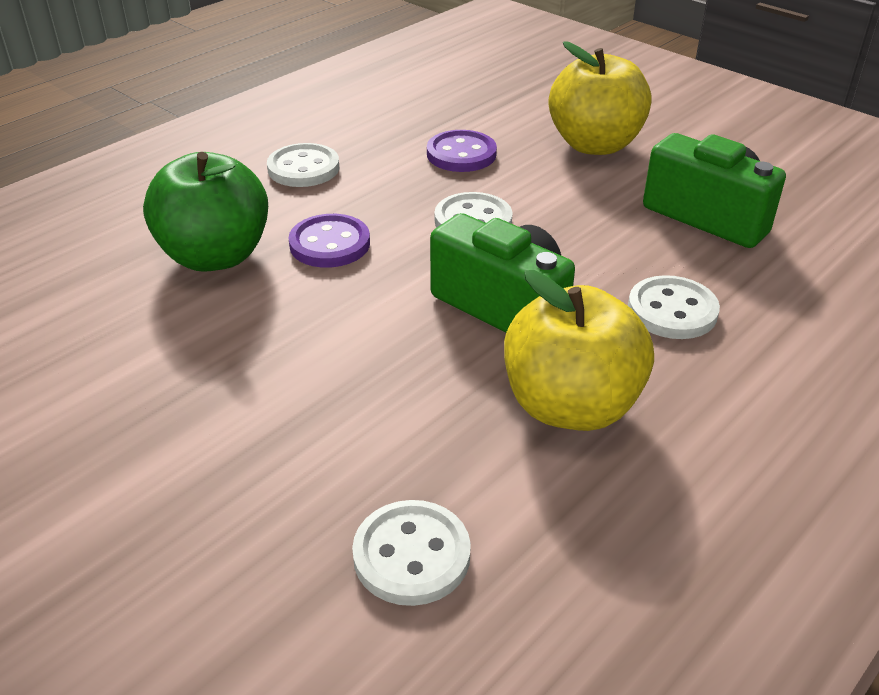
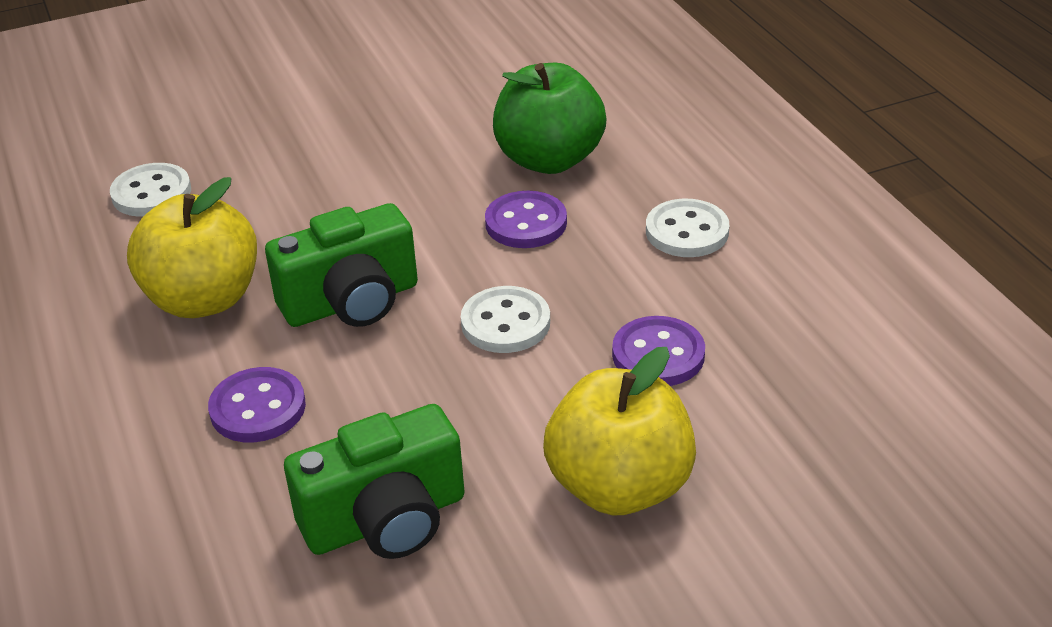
camera: 115 degrees right, 0 degrees up
white button [628,275,720,339] -> purple button [208,367,306,442]

